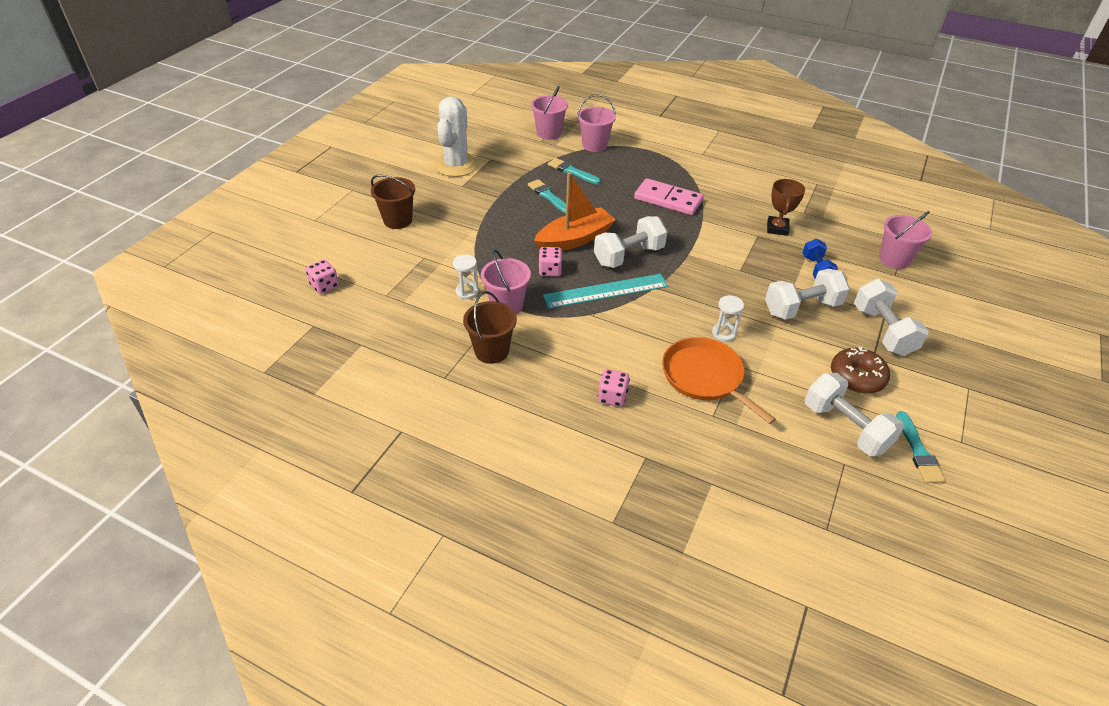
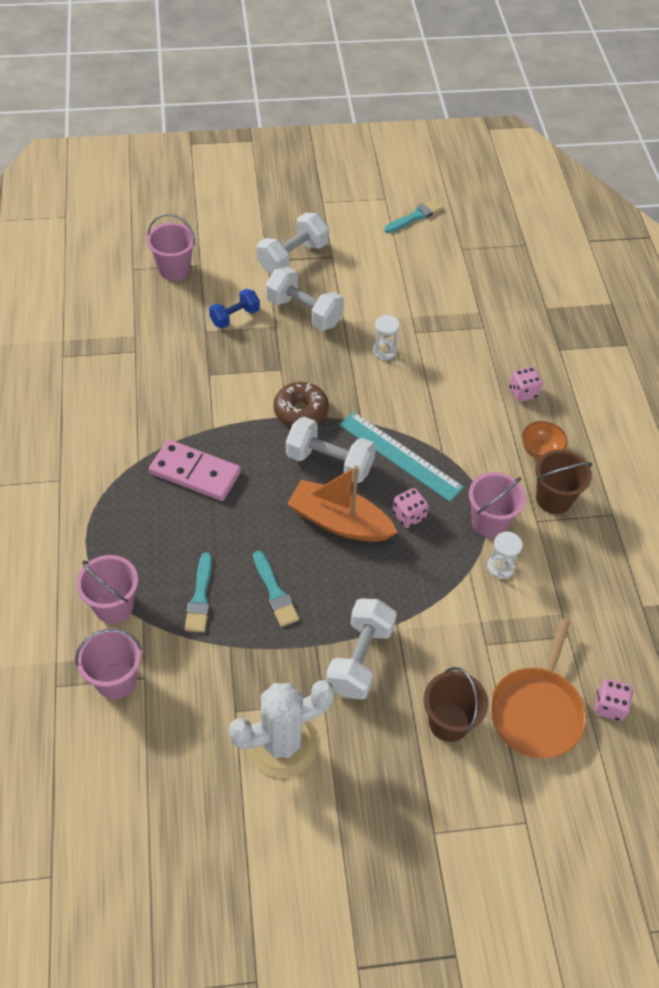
camera: 125 degrees left, 10 degrees up
turquoise brush [528,179,570,213] -> turquoise brush turned 45 degrees counterclockwise [253,551,299,627]
pink domino [634,178,704,215] -> pink domino turned 60 degrees counterclockwise [149,439,241,501]
orange pan [662,337,776,424] -> orange pan moved to [490,618,586,758]
brown trophy [767,179,805,236] -> none
white dumbbell [805,373,904,456] -> white dumbbell moved to [326,598,397,700]
brown donut [831,347,890,394] -> brown donut moved to [274,382,329,427]
none -> orange bowl [522,421,567,460]

